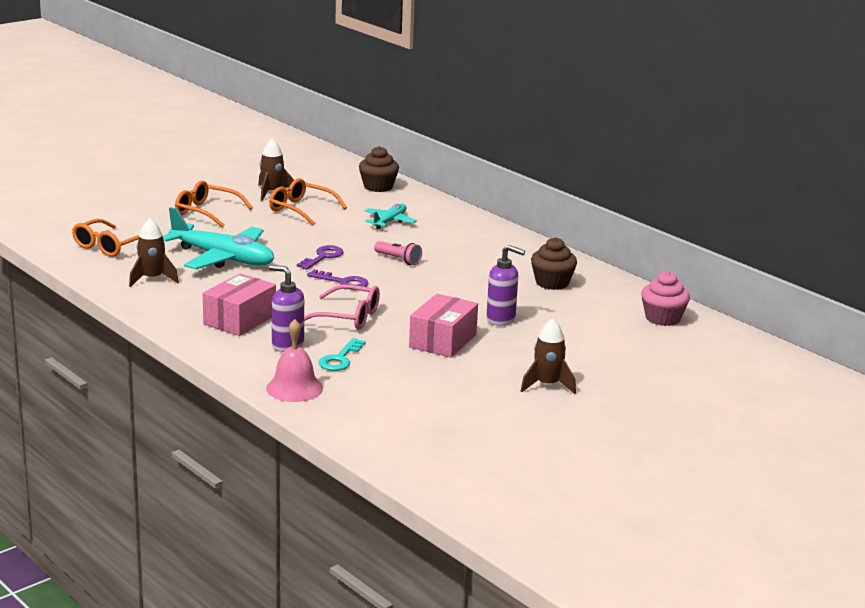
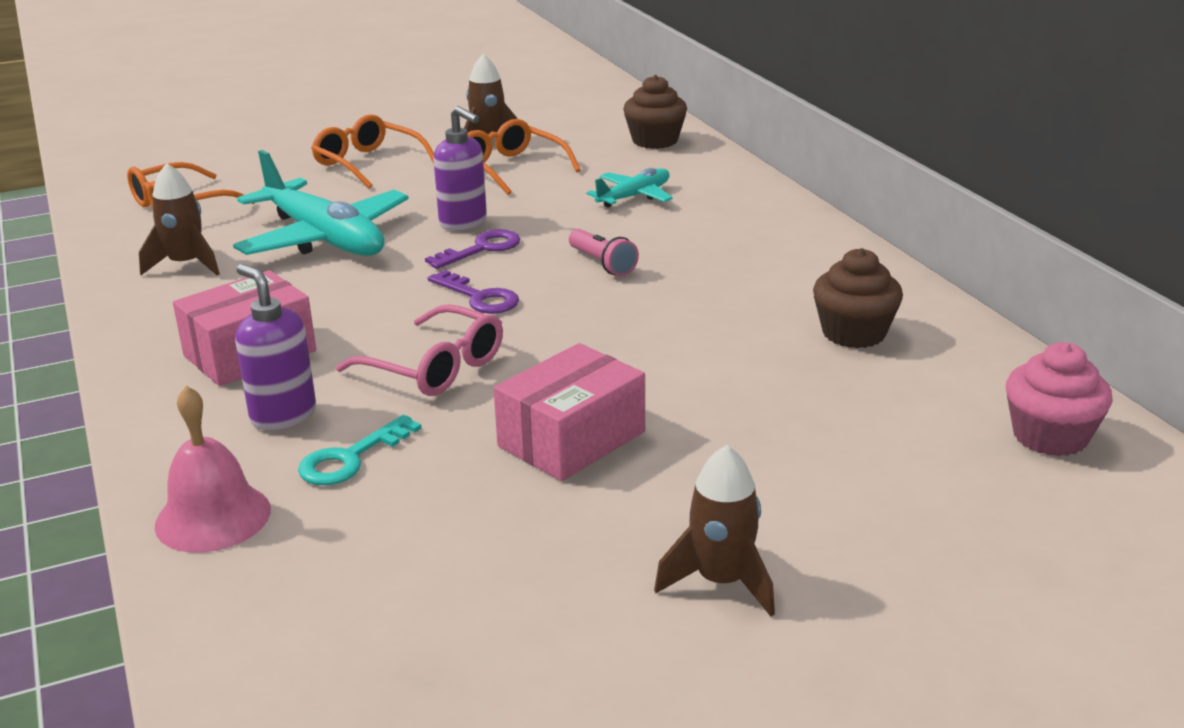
camera: 20 degrees right, 5 degrees up
purple soap dispenser [486,245,525,326] -> purple soap dispenser moved to [433,106,487,231]

